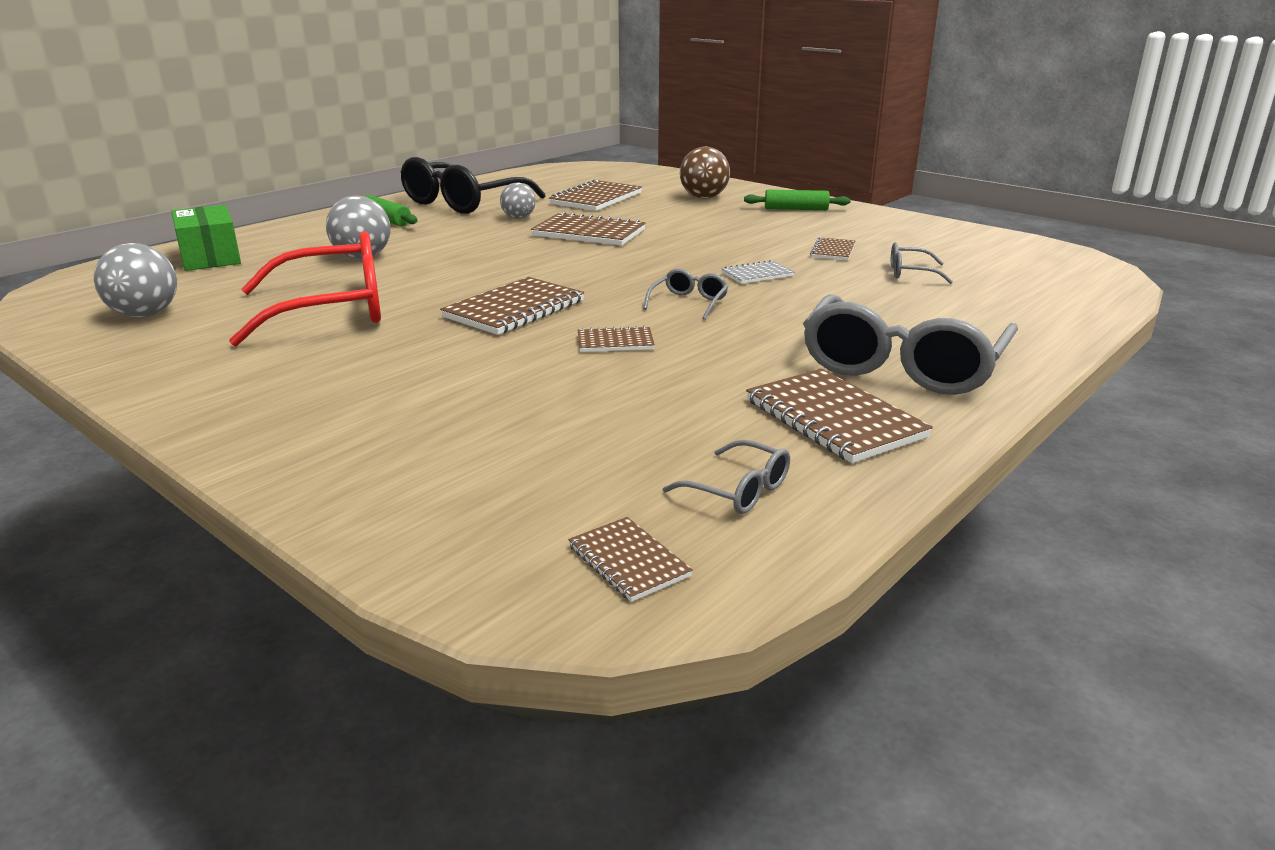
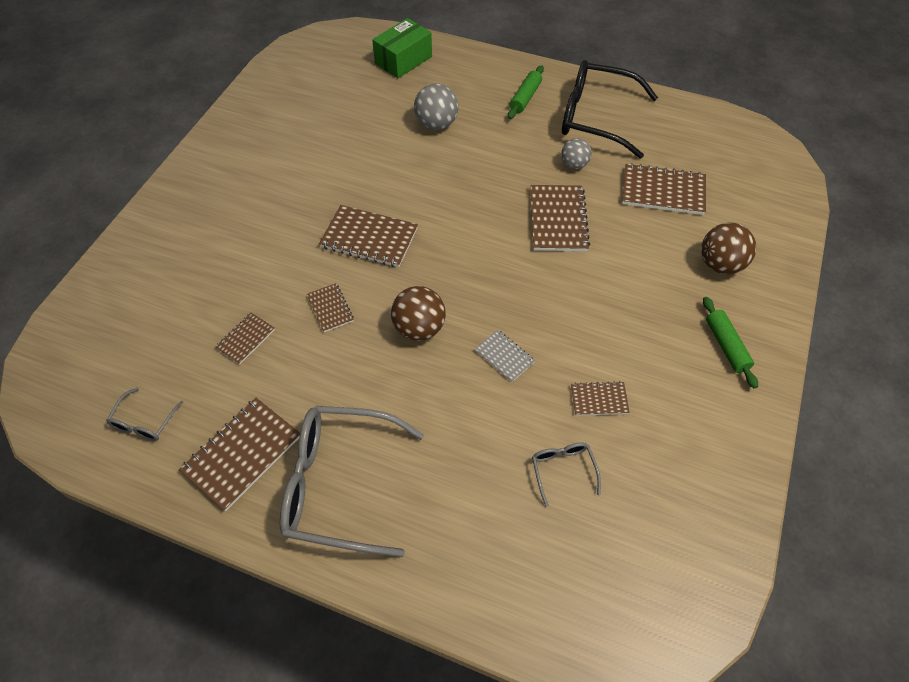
camera: 70 degrees right, 30 degrees up
grey ball [94,243,177,318] -> none
red glasses [229,231,381,346] -> none
brown notebook [568,517,693,602] -> brown notebook moved to [215,313,275,365]
grey glasses [643,269,729,320] -> brown ball [391,286,446,341]

